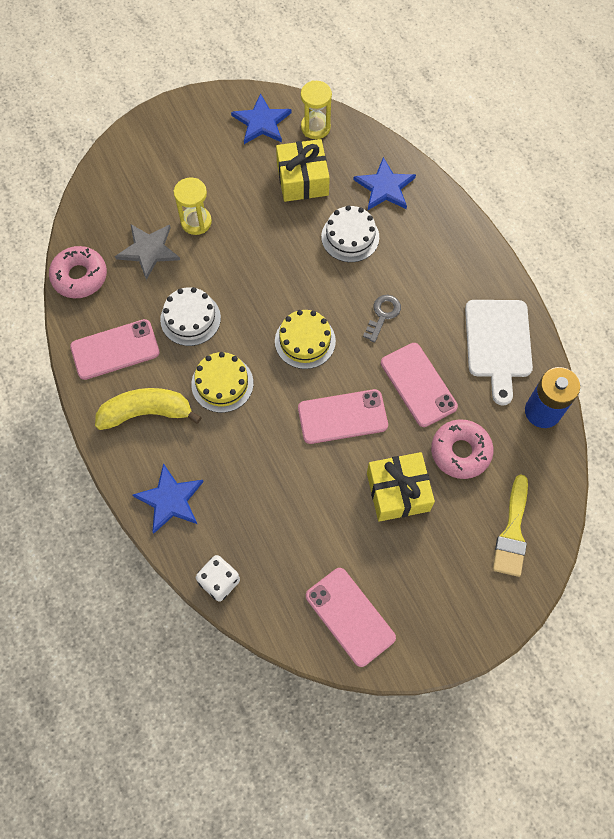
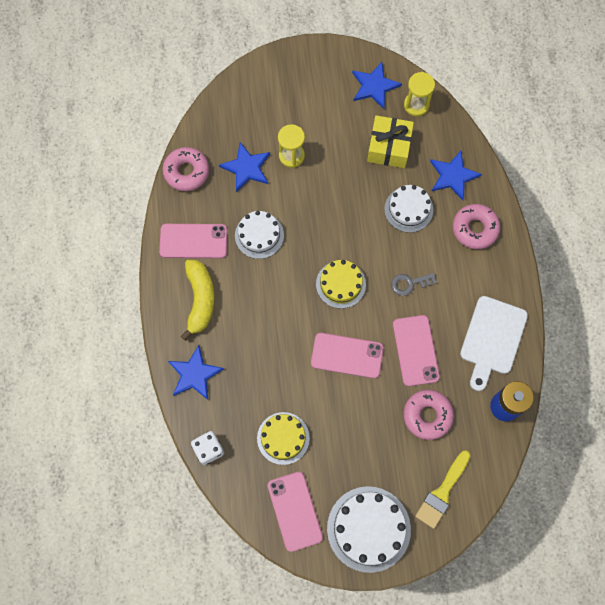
camera: 20 degrees right, 5 degrees up
yellow banana [95,388,202,430] -> yellow banana turned 75 degrees clockwise [181,260,215,341]
grey star [115,224,180,280] -> blue star [219,142,270,192]
yellow cake [191,352,253,413] -> yellow cake moved to [257,412,310,465]
grey key [363,295,401,343] -> grey key turned 150 degrees counterclockwise [391,273,437,296]
yellow gift [367,452,435,522] -> none
none -> white cake [327,486,411,573]
none -> pink donut [453,204,501,249]

